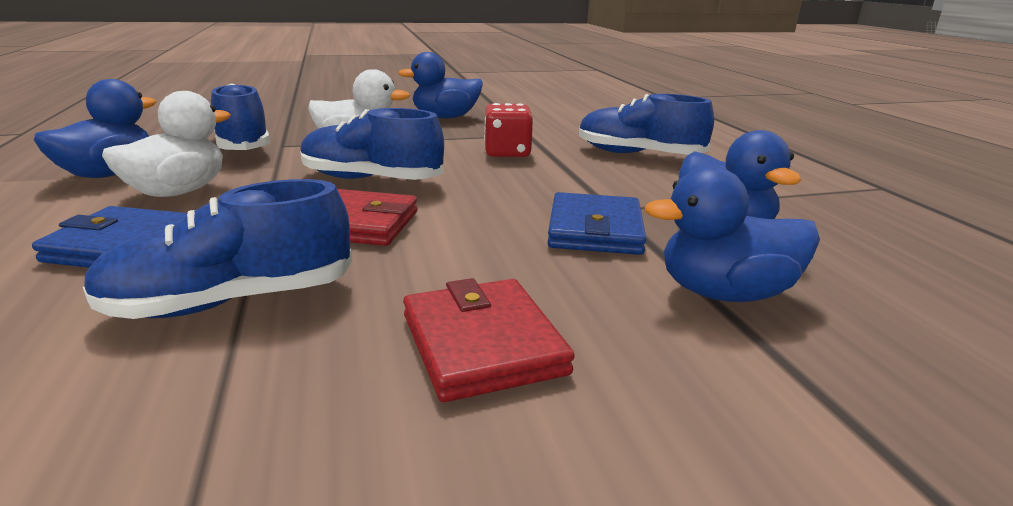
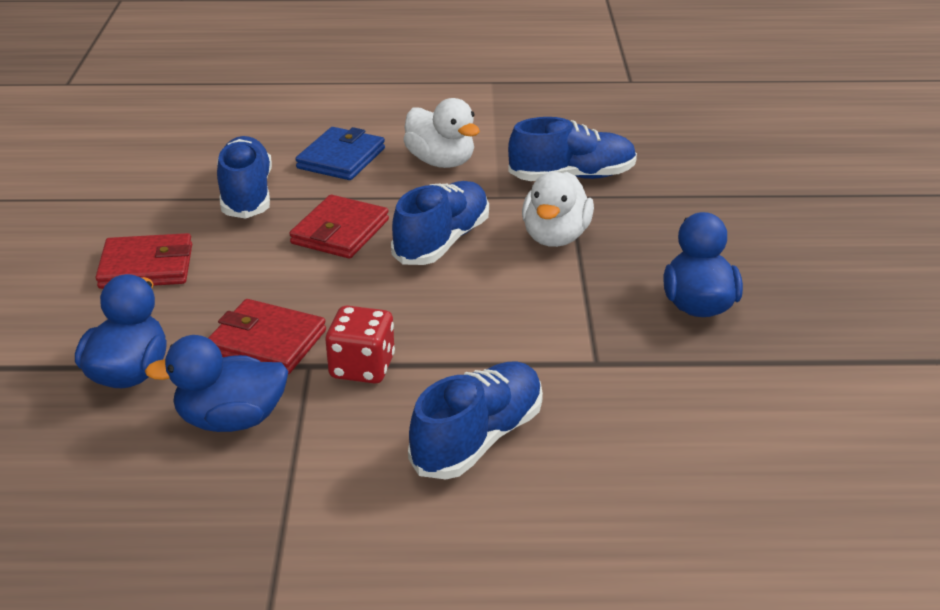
camera: 105 degrees right, 10 degrees up
blue duck [34,79,157,178] -> none
red dice [484,103,533,157] -> red dice moved to [326,306,395,384]
blue wallet [547,192,647,255] -> red wallet [208,299,326,374]

